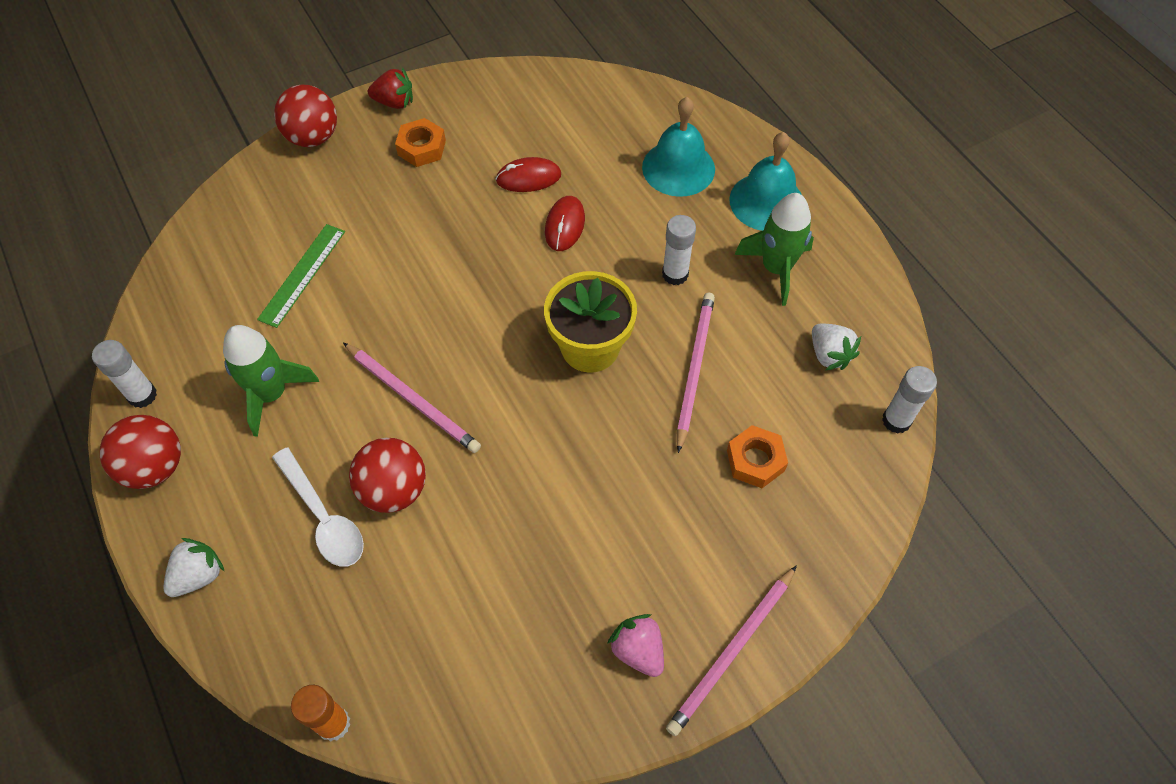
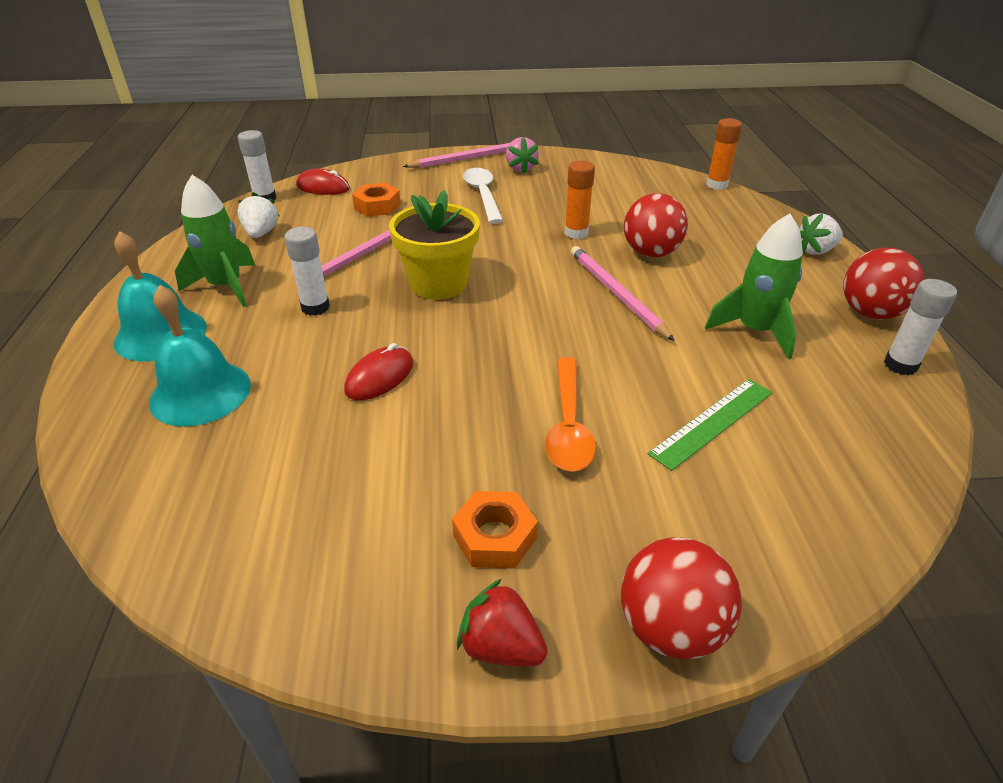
camera: 155 degrees left, 20 degrees down
white spoon [272,448,364,567] -> white spoon moved to [463,168,503,224]
red mouse [496,157,561,192] -> red mouse moved to [296,169,350,195]
none -> orange spoon [545,357,596,472]
none -> orange glue stick [565,160,595,239]

